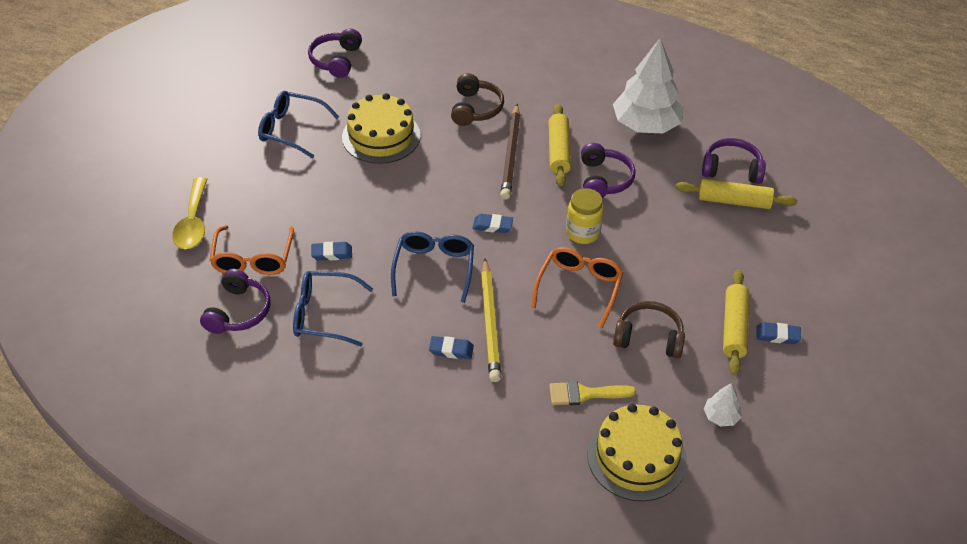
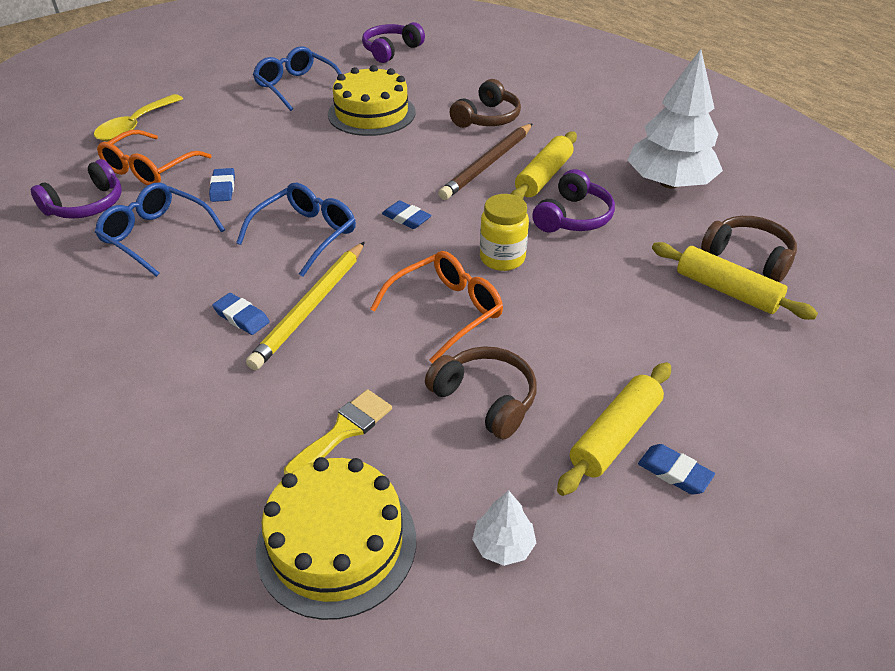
camera: 30 degrees right, 5 degrees down
blue eraser [311,242,352,261] -> blue eraser turned 60 degrees clockwise [209,168,235,202]
yellow brush [549,381,636,405] -> yellow brush turned 105 degrees clockwise [284,389,392,475]
purple headphones [702,138,766,184] -> brown headphones [701,216,797,283]

